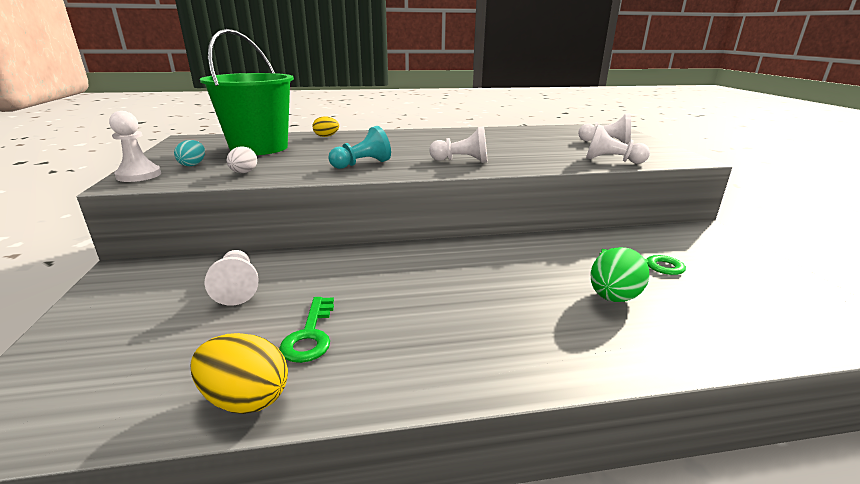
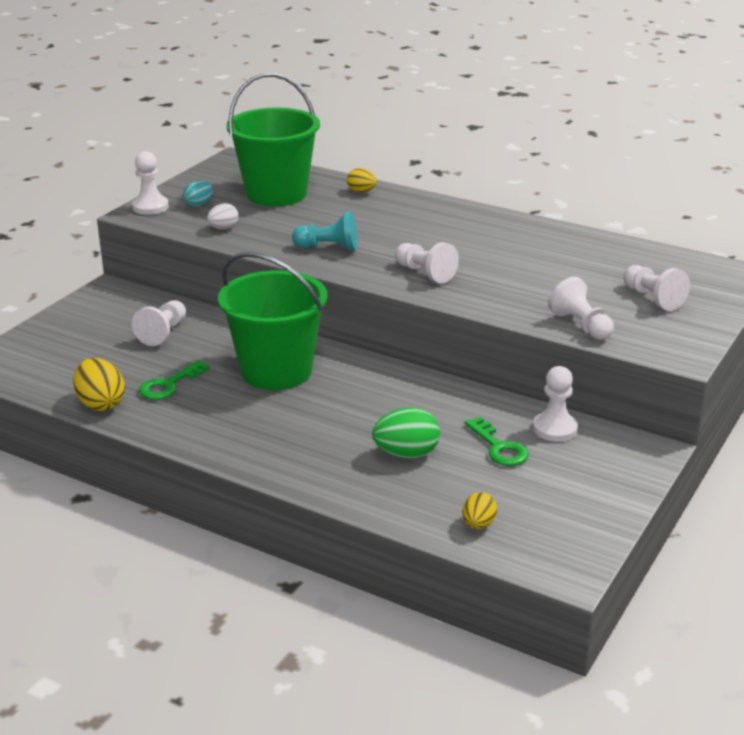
camera: 40 degrees right, 5 degrees up
none -> green bucket [218,252,327,390]
none -> yellow egg [463,492,497,529]
none -> white pawn [533,366,578,442]

